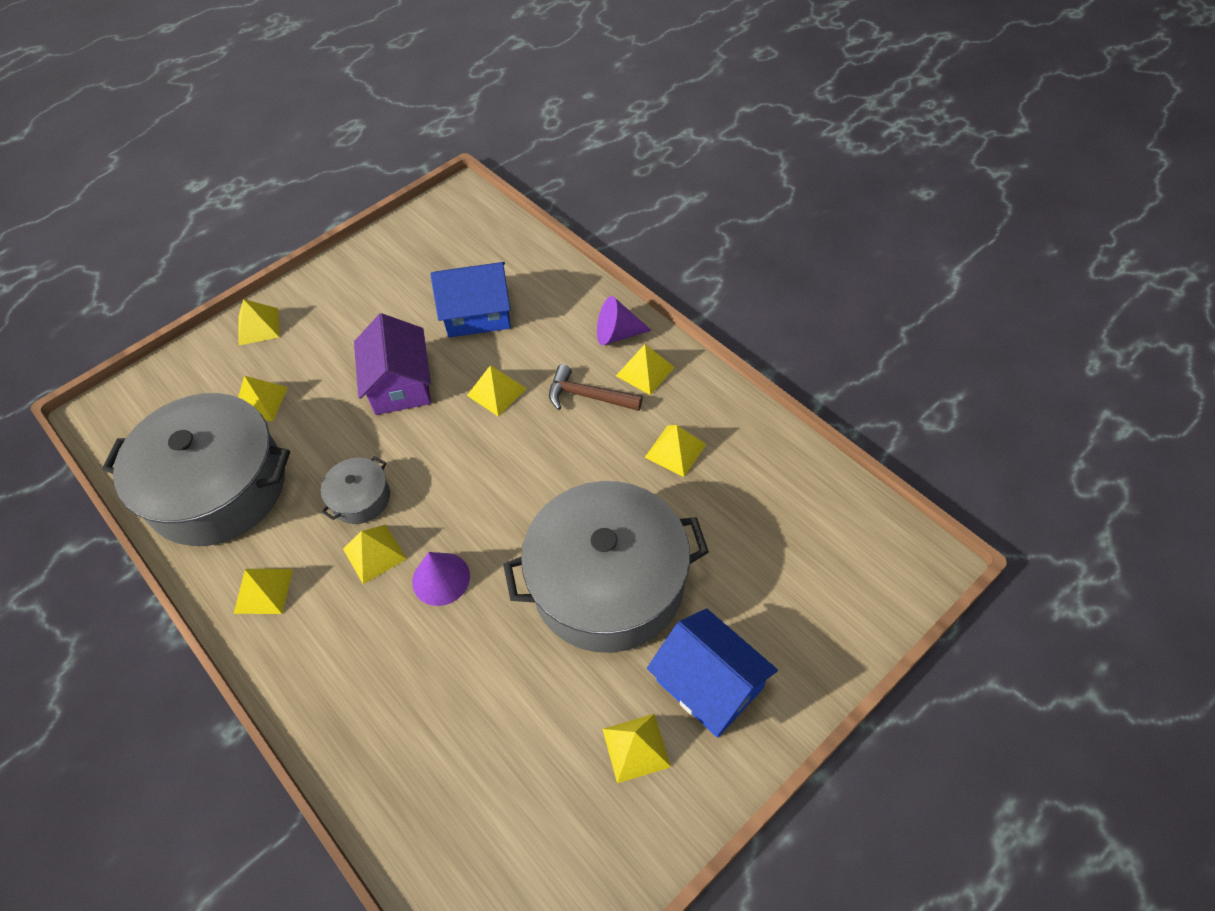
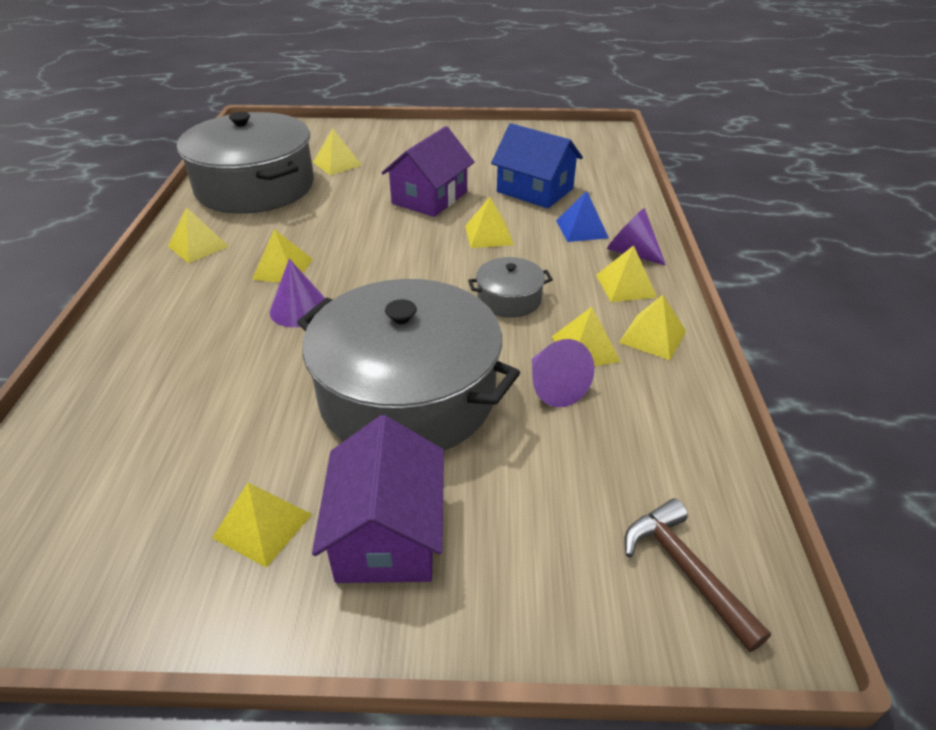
camera: 40 degrees right, 15 degrees down
yellow pyramid [239,299,279,345] -> yellow pyramid moved to [619,295,686,360]
grey pot [321,456,390,524] -> grey pot moved to [468,257,553,318]
brown hammer [549,364,643,411] -> brown hammer moved to [625,498,771,652]
blue house [647,608,778,738] -> purple house [312,415,444,583]
none -> purple cone [532,339,594,407]
none -> blue pyramid [556,191,609,242]

